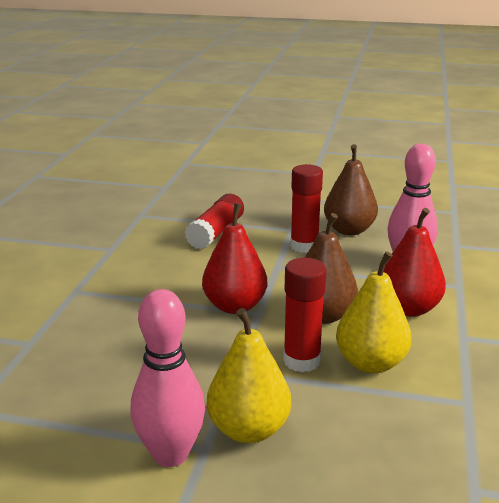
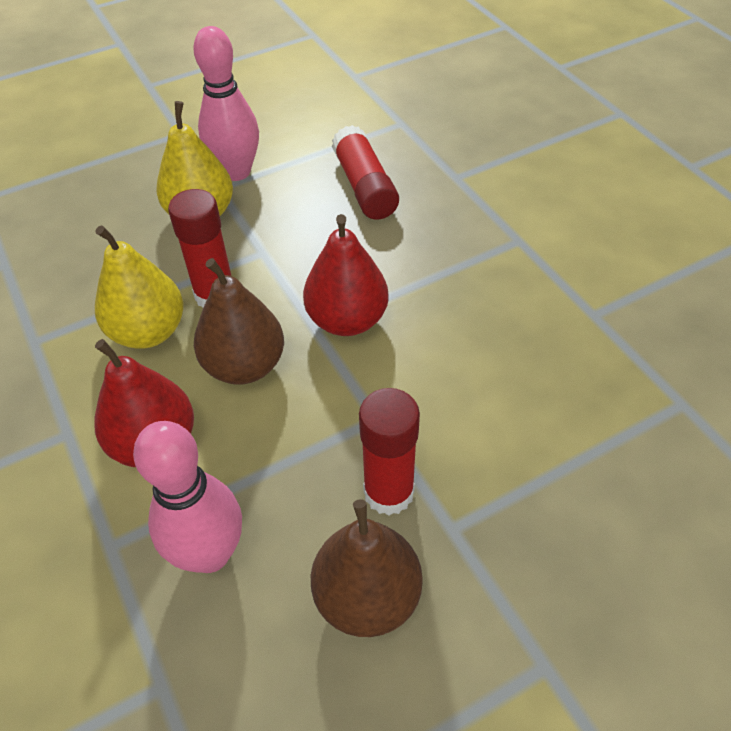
camera: 140 degrees right, 25 degrees up
red glue stick [185,194,244,249] -> red glue stick moved to [332,125,399,220]

